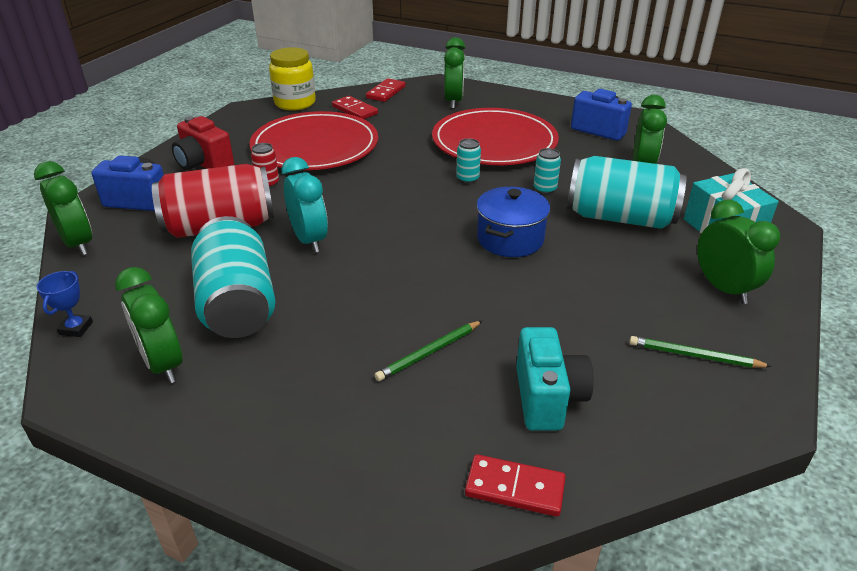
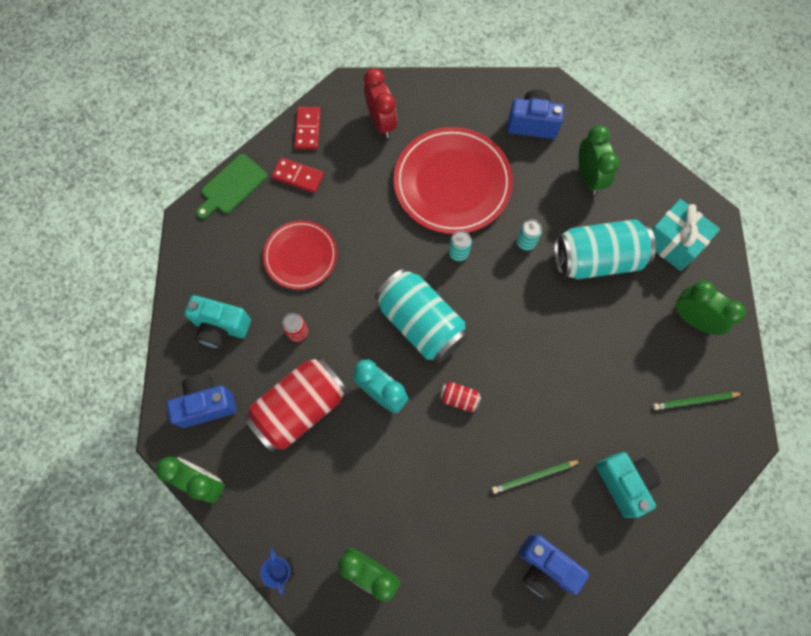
camera: 25 degrees left, 35 degrees up
red camera [172,116,234,170] -> turquoise camera [185,295,251,349]
turquoise can [191,216,275,338] -> turquoise can moved to [375,268,468,363]
red plate [249,111,378,170] -> red plate [263,220,337,290], size x0.60
yellow jar [269,47,316,111] -> green cutting board [196,154,267,219]
green pencil [374,321,482,381] -> green pencil turned 45 degrees clockwise [492,460,582,494]
green clock [444,37,465,109] -> red clock [364,68,397,138]
red domino [465,454,566,517] -> none
blue pot [476,187,550,257] -> none
none -> red can [439,382,482,412]
none -> blue camera [519,534,589,601]

